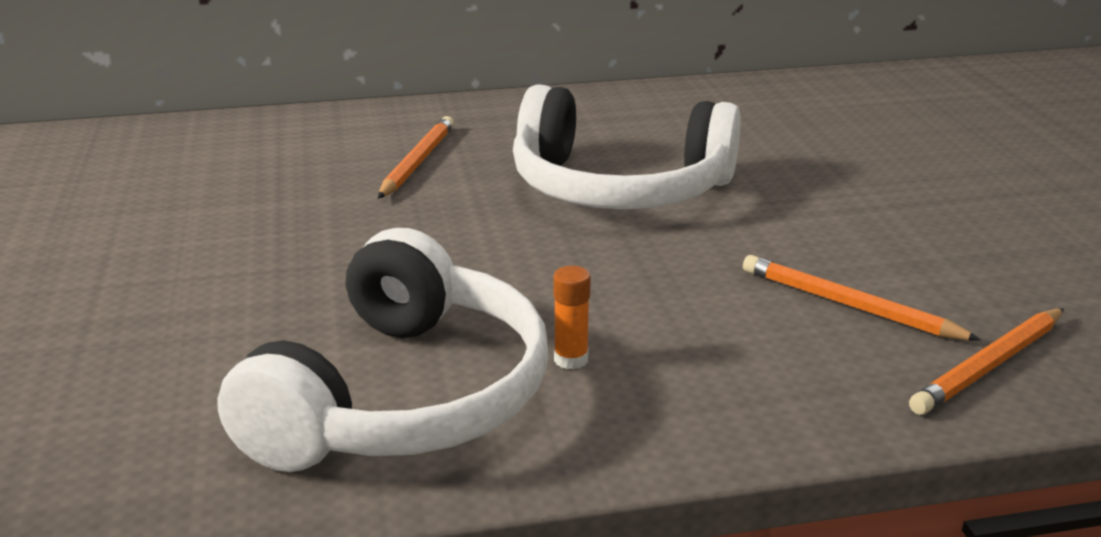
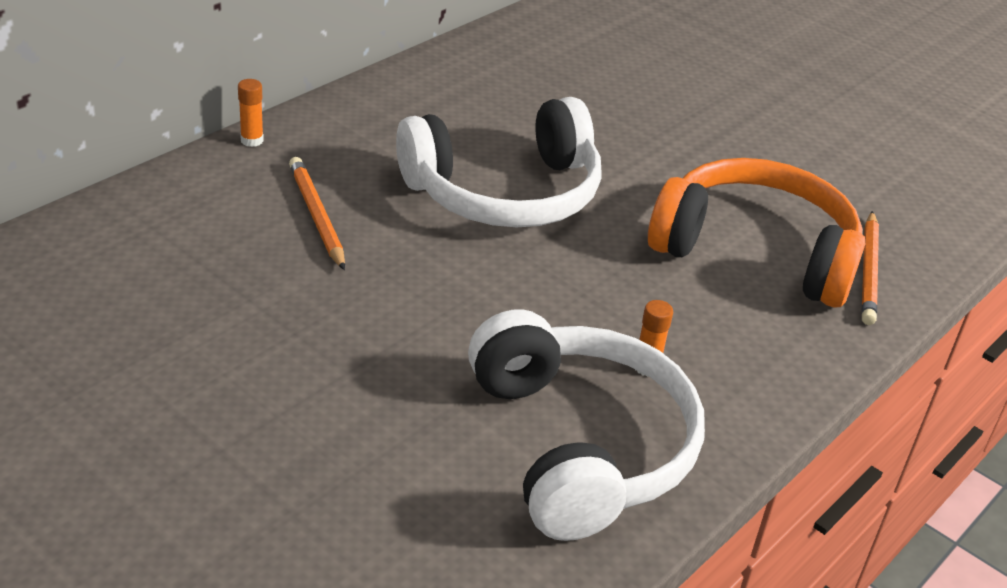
camera: 40 degrees left, 10 degrees up
orange pencil [743,255,981,341] -> orange headphones [648,158,865,308]
none -> orange glue stick [238,79,264,147]

